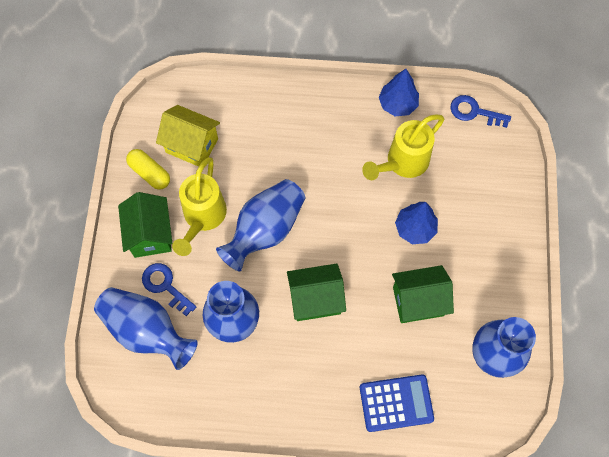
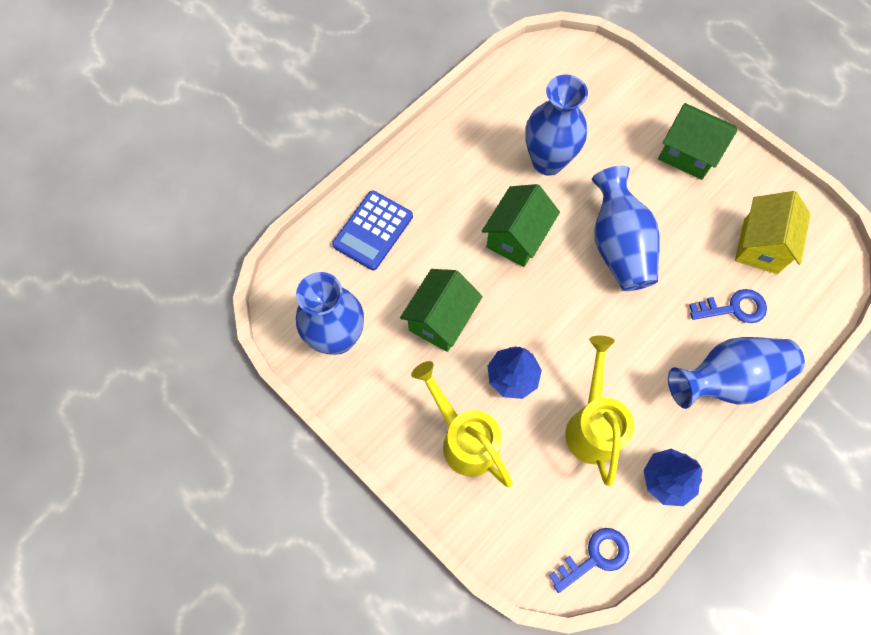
camera: 130 degrees right, 0 degrees up
blue vase [94,287,198,370] -> blue vase moved to [668,337,805,409]
yellow capsule [126,149,170,190] -> none
blue key [142,263,196,316] -> blue key moved to [689,289,767,323]
yellow house [156,105,220,167] -> yellow house turned 45 degrees counterclockwise [735,191,811,274]
yellow watering can [172,157,227,256] -> yellow watering can moved to [411,361,513,487]

